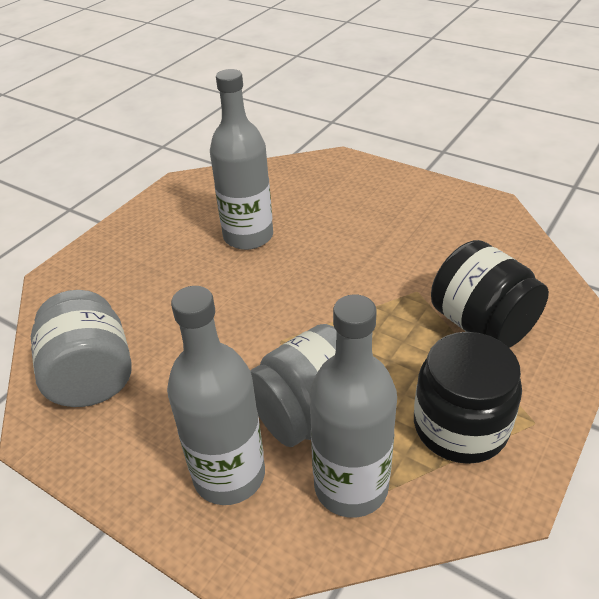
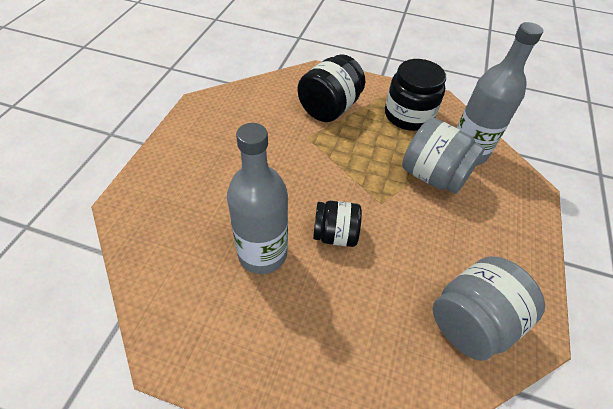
camera: 110 degrees left, 10 degrees up
grey bottle [167,286,265,505] -> none
none -> black jar [313,201,362,247]

